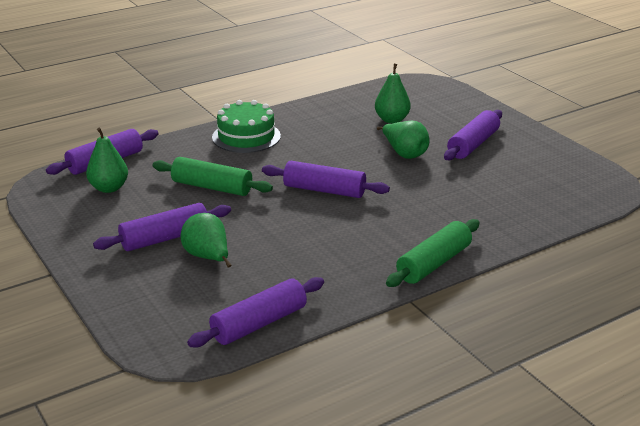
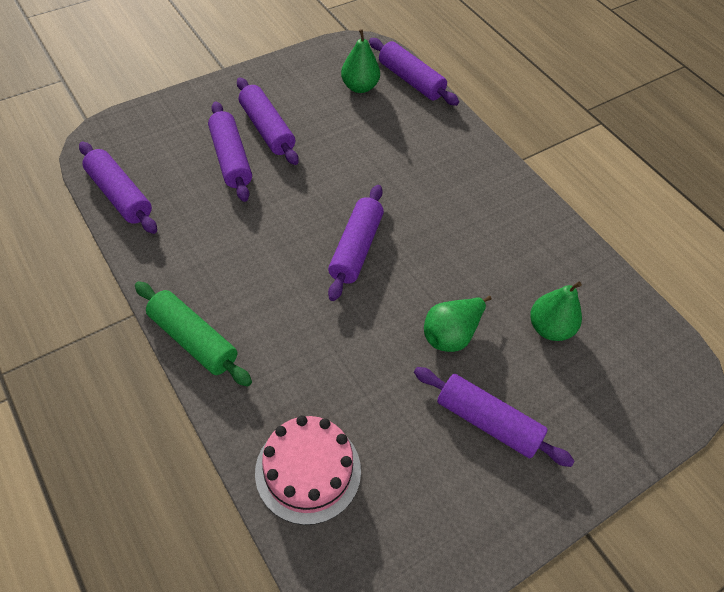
camera: 85 degrees right, 25 degrees up
green rolling pin [153,157,273,196] -> none
green pear [181,213,232,268] -> purple rolling pin [208,101,252,202]
green cake [212,100,281,153] -> none
none -> pink cake [255,416,361,525]

